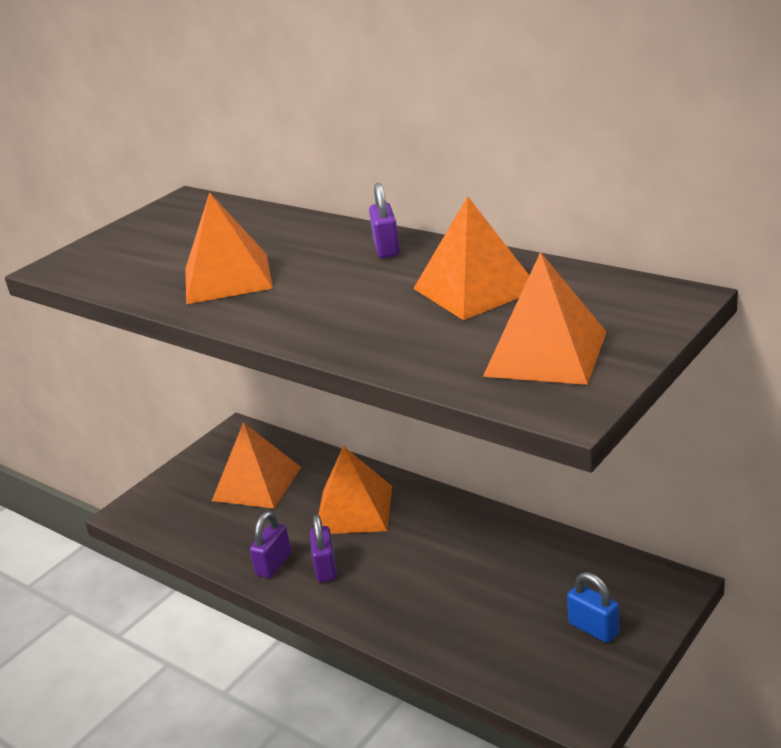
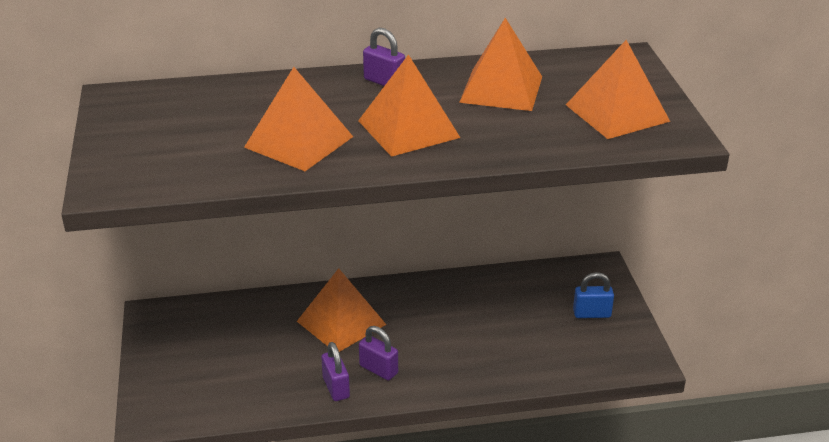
camera: 50 degrees left, 5 degrees up
orange pyramid [212,422,301,509] -> orange pyramid moved to [358,54,460,157]

